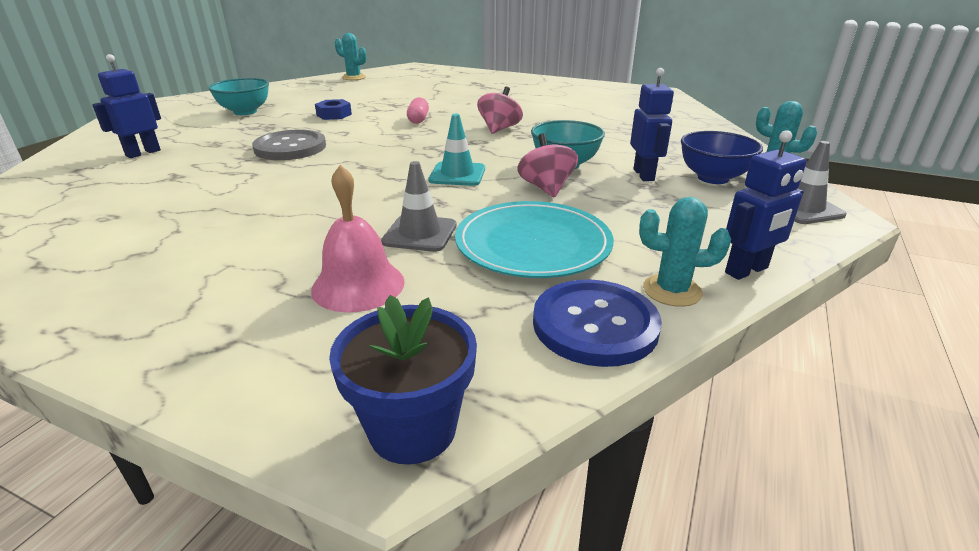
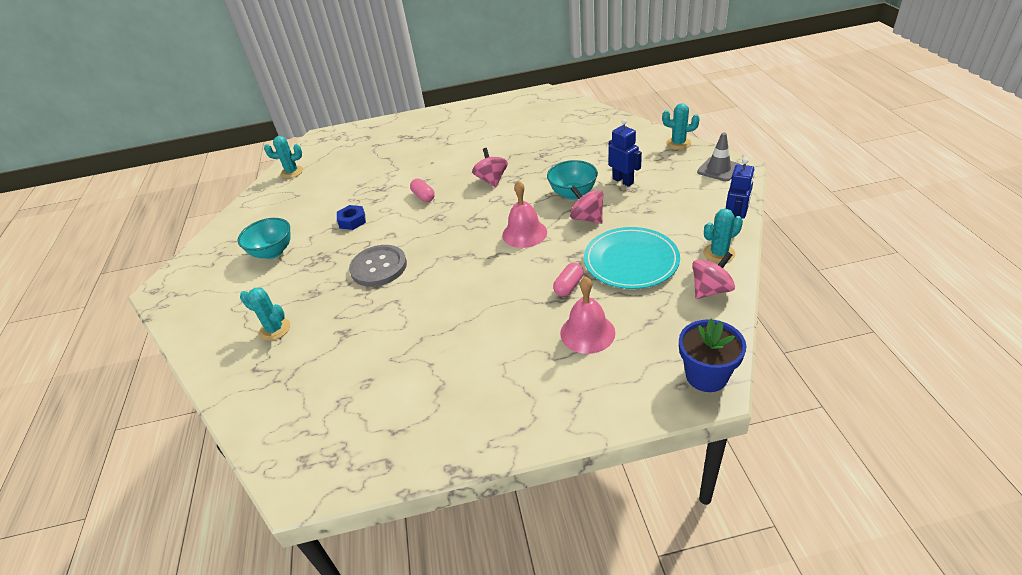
camera: 30 degrees left, 10 degrees up
blue robot [92,54,161,158] -> turquoise cactus [240,287,290,341]
grey traffic cone [381,161,457,252] -> pink capsule [553,263,584,296]
turquoise traffic cone [428,114,485,186] -> pink bell [502,180,547,248]
blue button [533,280,662,367] -> pink spinning top [692,252,735,299]
blue bowl [681,131,763,184] -> none

